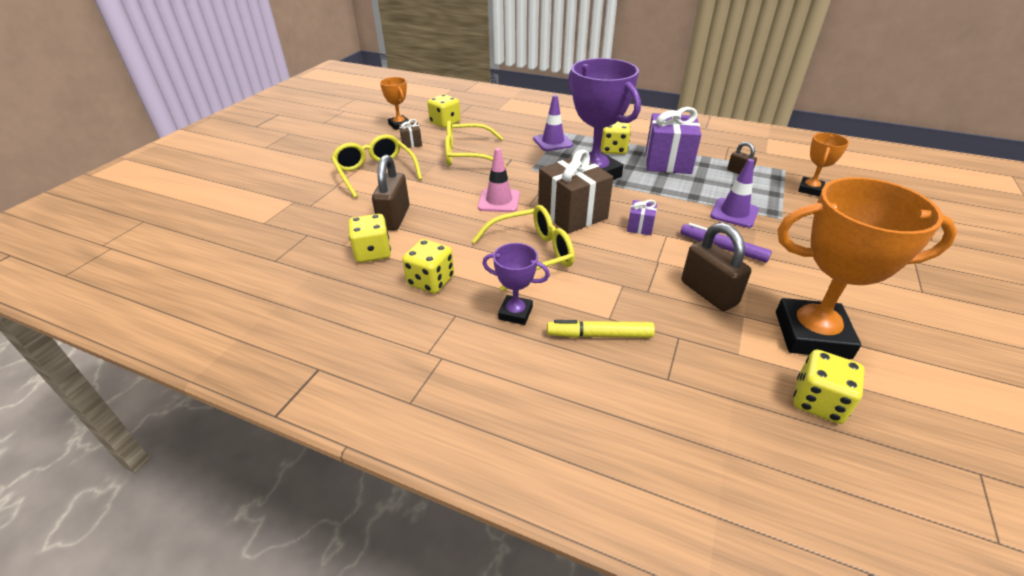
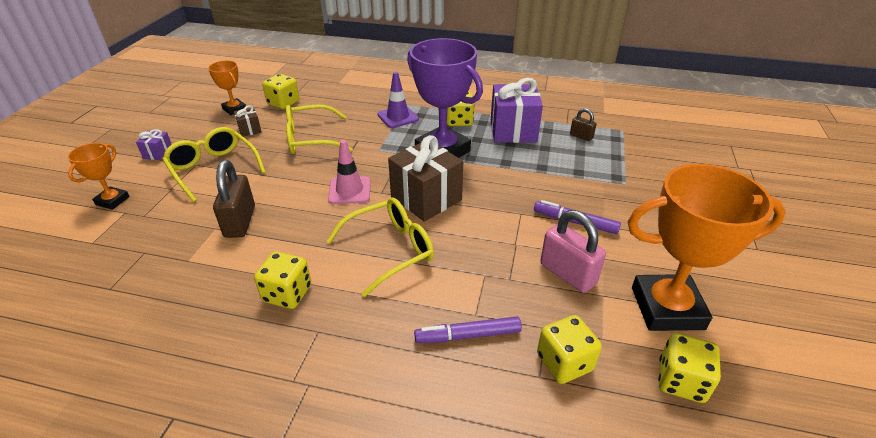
camera: 10 degrees left, 0 degrees up
yellow dice [348,214,391,263] -> yellow dice moved to [537,315,602,384]
purple trophy [482,243,550,325] -> none
yellow marker [547,320,655,338] -> purple marker [414,316,522,343]
purple gift [627,199,657,235] -> purple gift moved to [136,129,172,160]
brown padlock [681,223,751,311] -> pink padlock [540,210,606,293]
purple traffic cone [710,159,759,228] -> none
orange trophy [798,132,849,197] -> orange trophy moved to [68,143,130,210]

